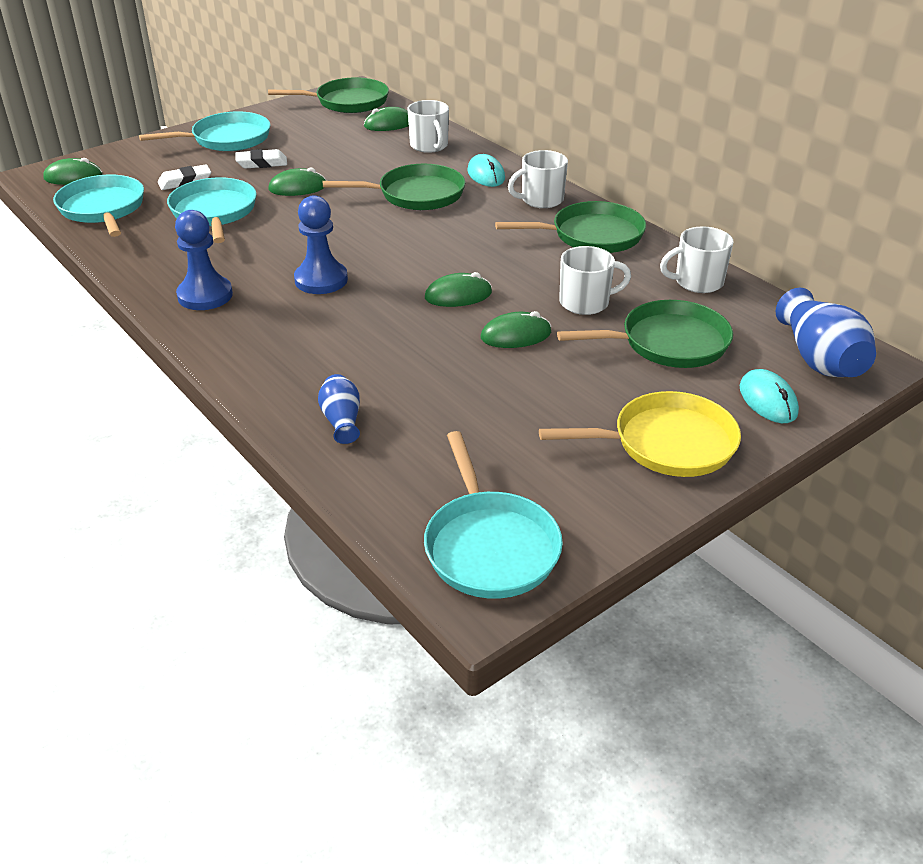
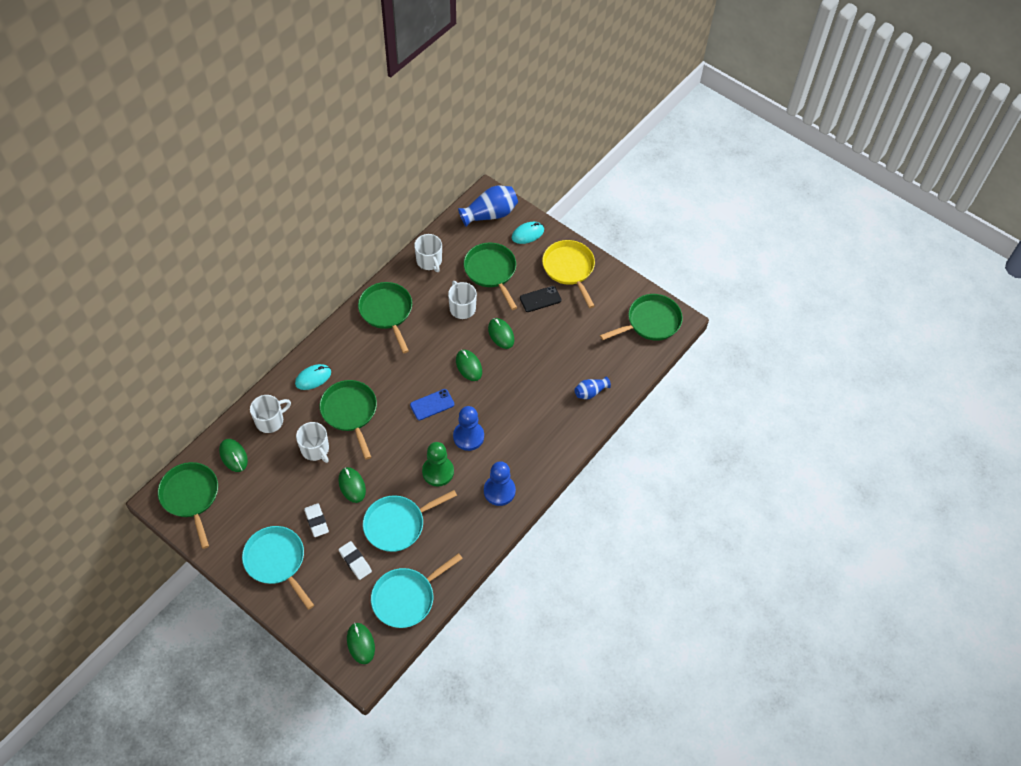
camera: 105 degrees left, 20 degrees up
turquoise pan [424,431,563,599] -> green pan [600,294,683,341]
white mug [508,150,568,208] -> white mug moved to [296,422,329,463]
none -> blue phone [410,389,454,420]
none -> green pawn [422,442,454,486]
none -> black phone [520,286,561,312]

